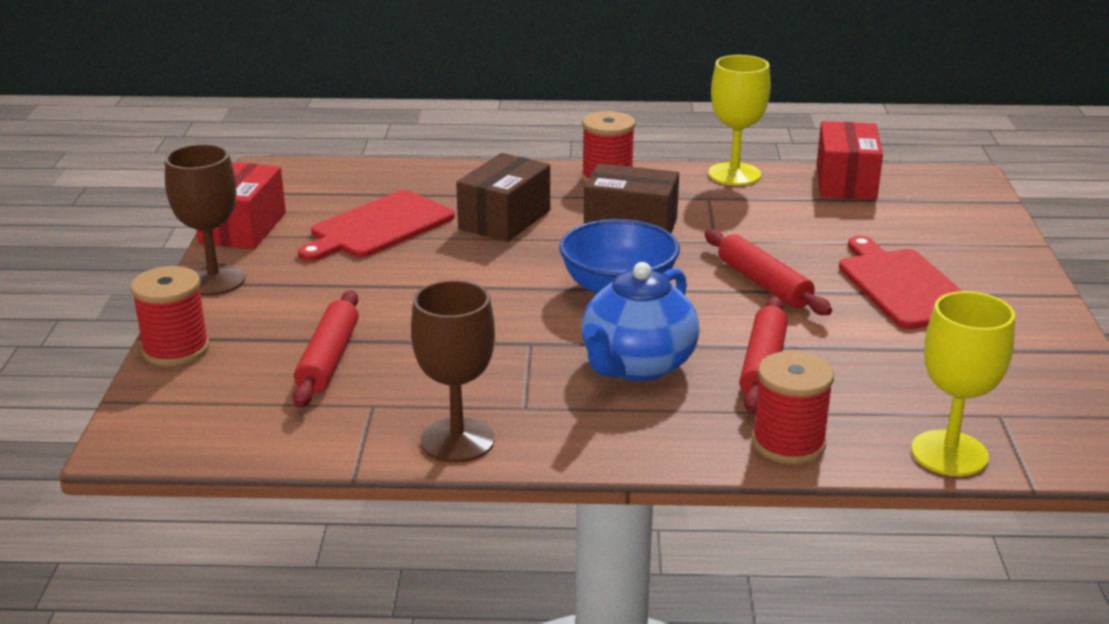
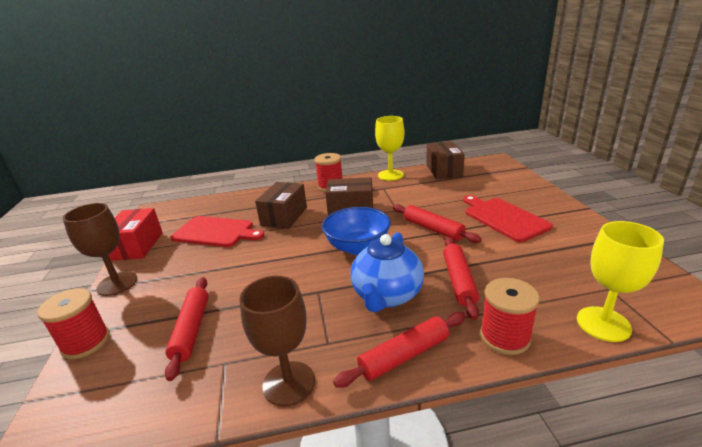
camera: 10 degrees left, 0 degrees up
red cutting board [298,190,455,261] -> red cutting board turned 105 degrees counterclockwise [171,216,264,247]
red box [817,121,883,200] -> brown box [426,141,465,179]
none -> red rolling pin [333,312,466,388]

